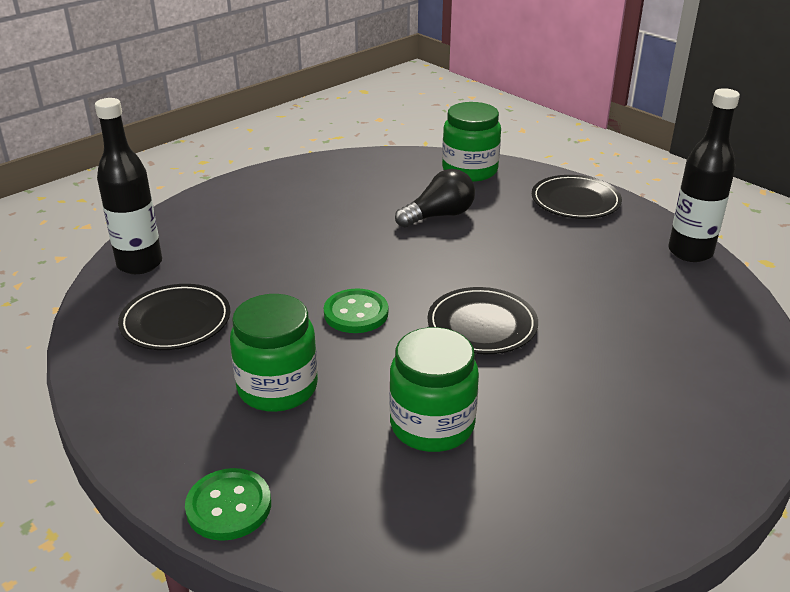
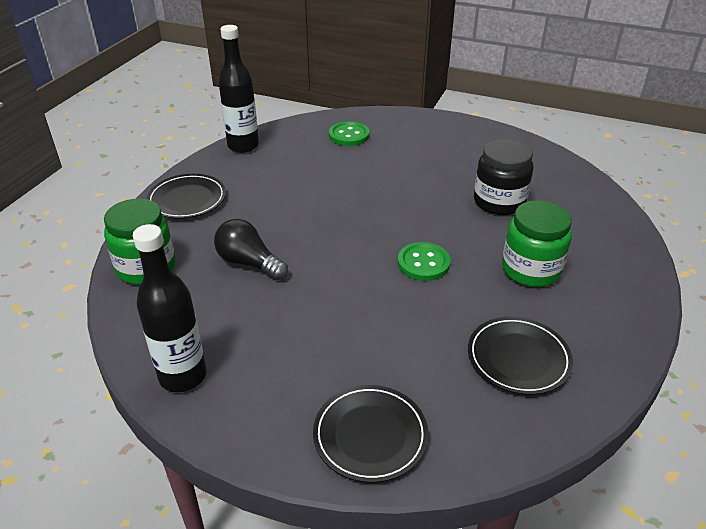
camera: 115 degrees left, 5 degrees up
black bottle [95,98,162,274] -> black bottle moved to [133,224,207,392]
green button [185,468,271,541] -> green button moved to [329,121,369,146]
green jar [389,327,479,452] -> black jar [474,139,533,215]
black plate [428,287,538,354] -> black plate moved to [313,385,429,483]

